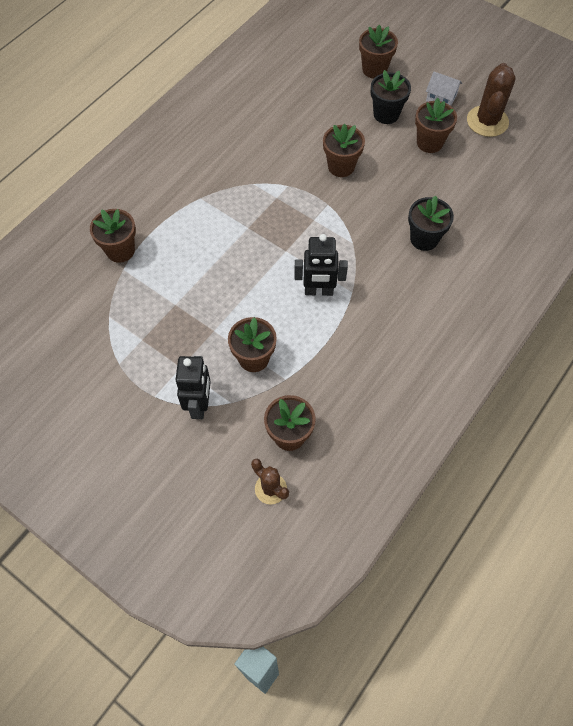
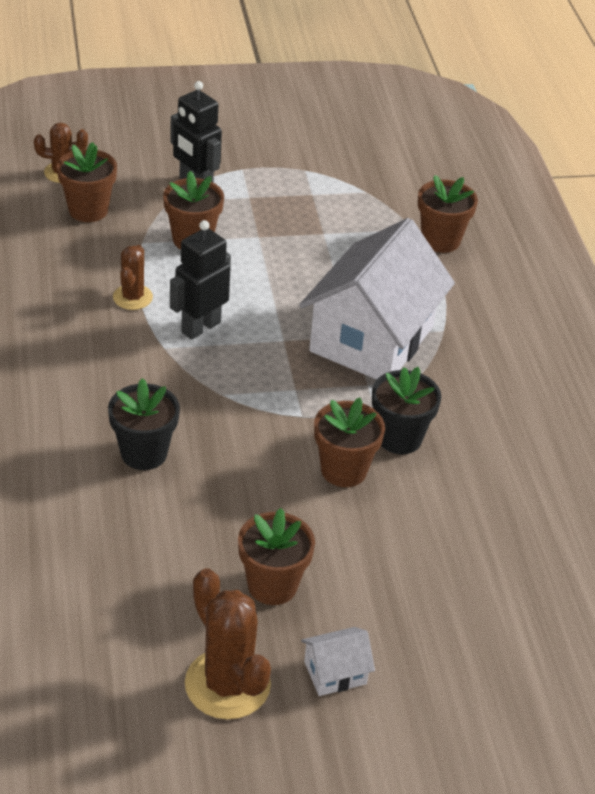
camera: 130 degrees right, 20 degrees down
brown flower pot [359,25,398,79] -> none
black flower pot [371,70,411,124] -> black flower pot moved to [372,367,441,454]
none -> brown cactus [113,245,153,310]
none -> white house [299,218,455,380]

